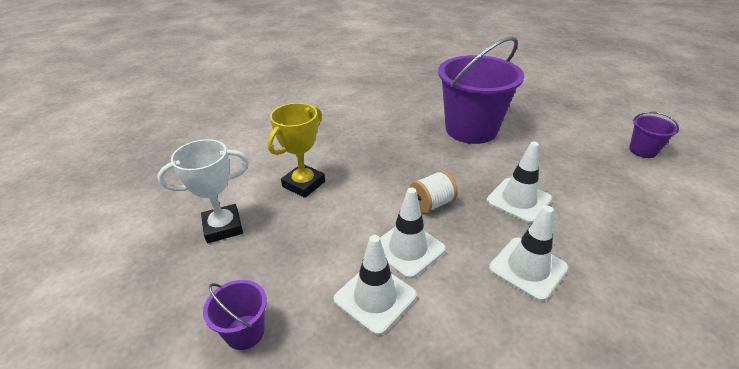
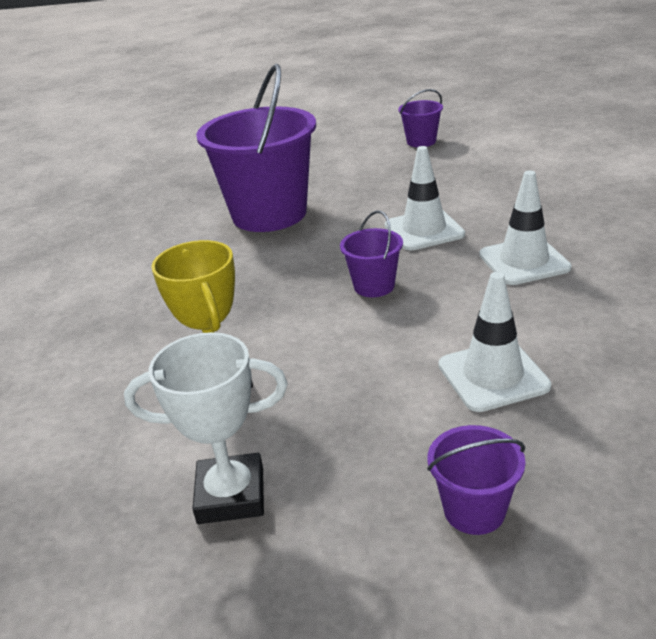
camera: 55 degrees left, 5 degrees down
white trophy [157,139,249,243] -> white trophy turned 75 degrees clockwise [124,332,288,524]
white traffic cone [380,188,446,279] -> none
white spool [410,170,458,213] -> purple bucket [340,210,403,297]

